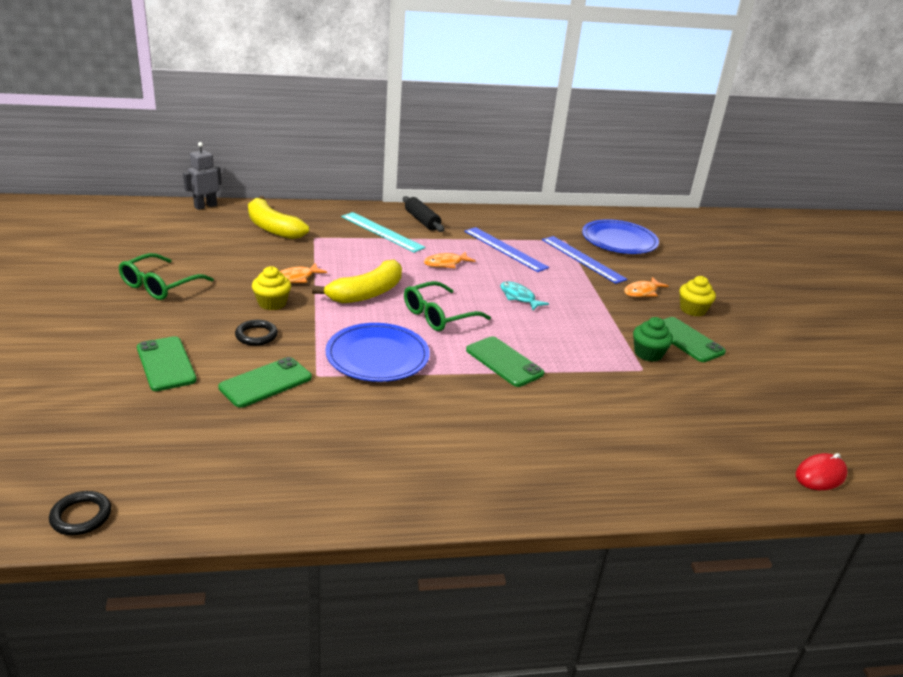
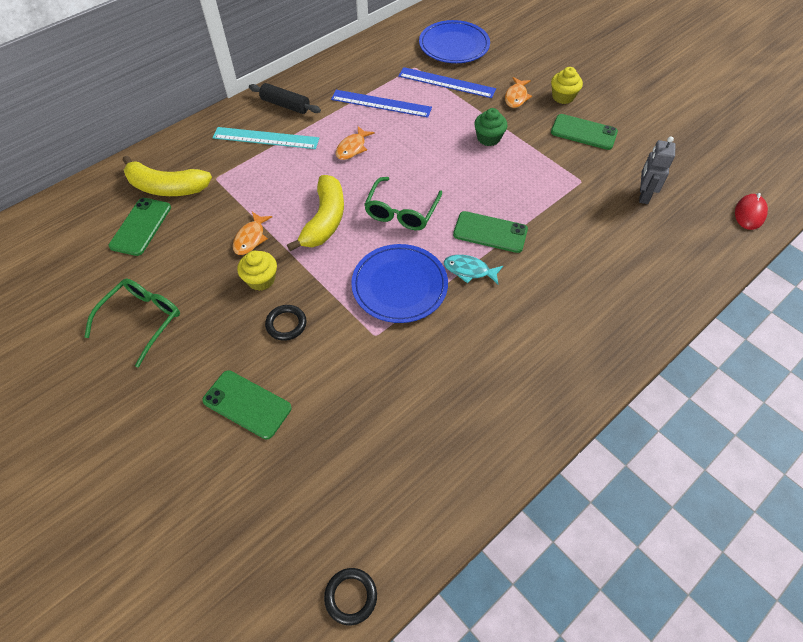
camera: 30 degrees left, 25 degrees up
green glasses [119,253,214,300] -> green glasses turned 150 degrees counterclockwise [84,279,180,368]
grey robot [183,142,222,210] -> grey robot moved to [639,136,676,204]
green phone [218,357,312,408] -> green phone moved to [109,198,171,256]
turquoise fish [500,281,549,310] -> turquoise fish moved to [444,255,503,284]
green cupcake [633,317,673,362] -> green cupcake moved to [474,108,507,146]

